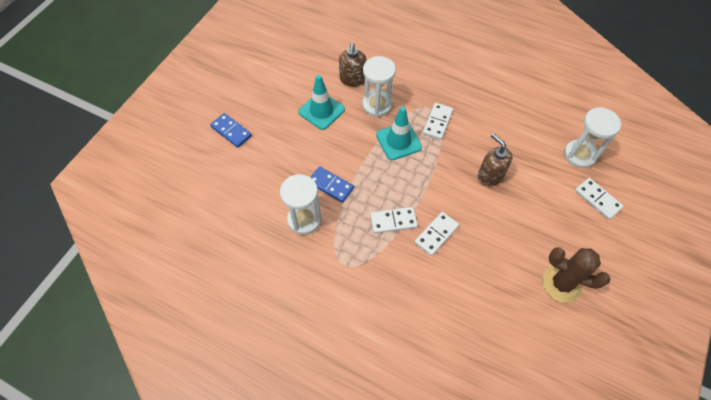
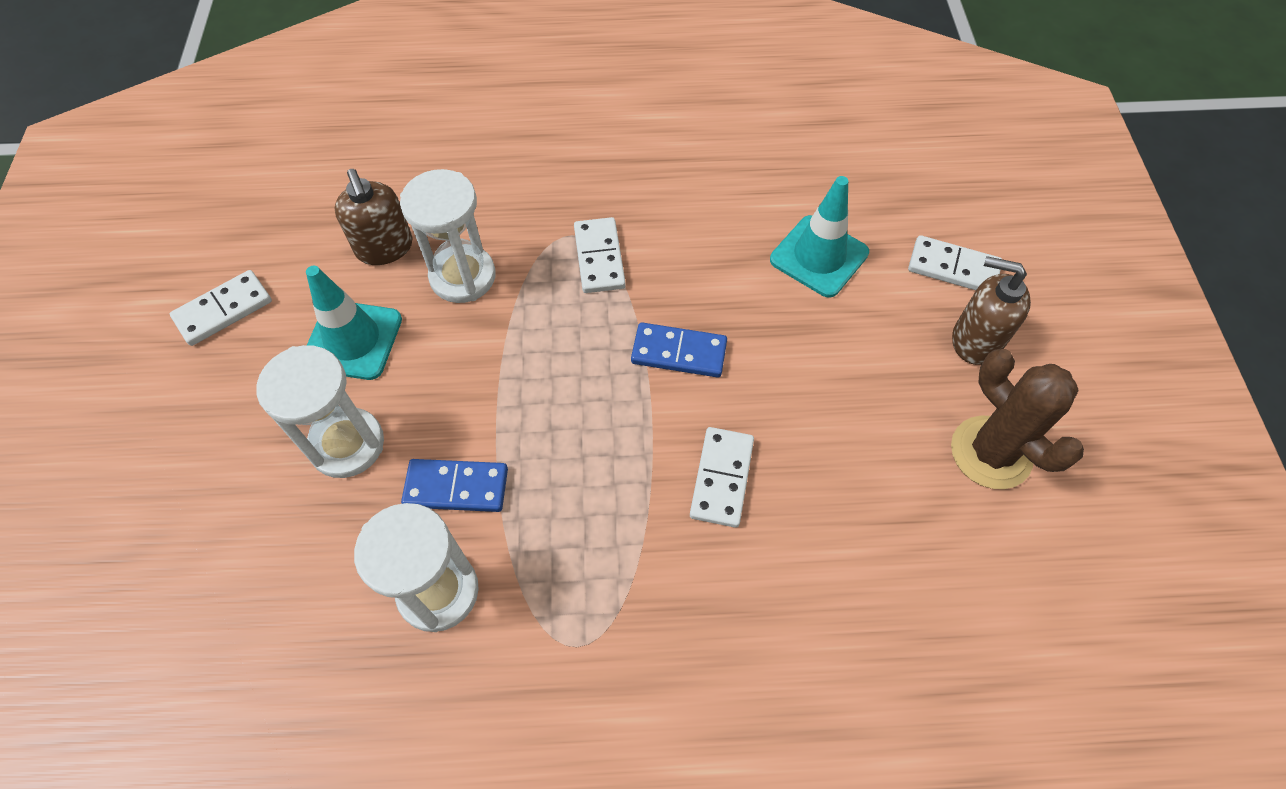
camera: 30 degrees left, 0 degrees up
blue domino [210,113,252,148] -> blue domino moved to [631,322,727,378]
white domino [370,207,418,233] -> white domino moved to [170,270,272,346]
turquoise traffic cone [376,106,422,160] -> turquoise traffic cone moved to [770,176,869,298]
brown soap dispenser [478,133,513,186] -> brown soap dispenser moved to [952,256,1031,365]
brown cactus [542,247,610,303] -> brown cactus turned 60 degrees clockwise [951,349,1084,489]
white hourglass [564,107,621,168] -> white hourglass moved to [257,345,384,478]

